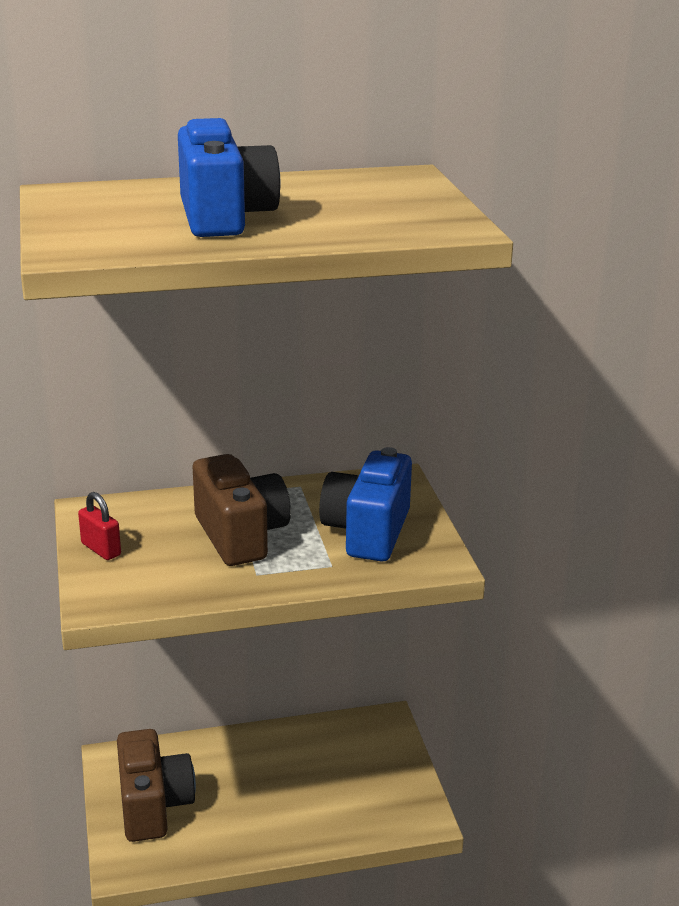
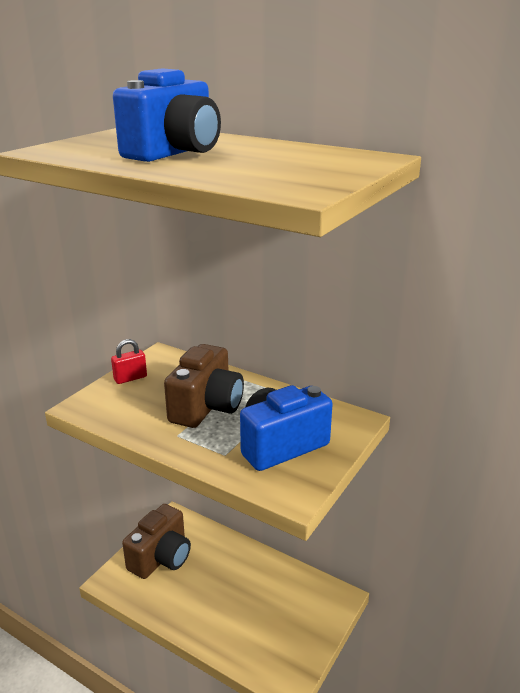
camera: 45 degrees right, 0 degrees up
red padlock [78,492,121,560] -> red padlock turned 60 degrees clockwise [111,339,147,384]

